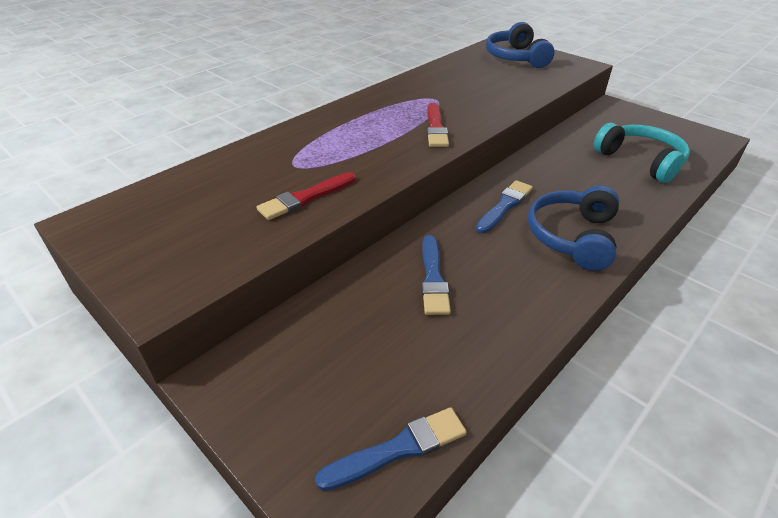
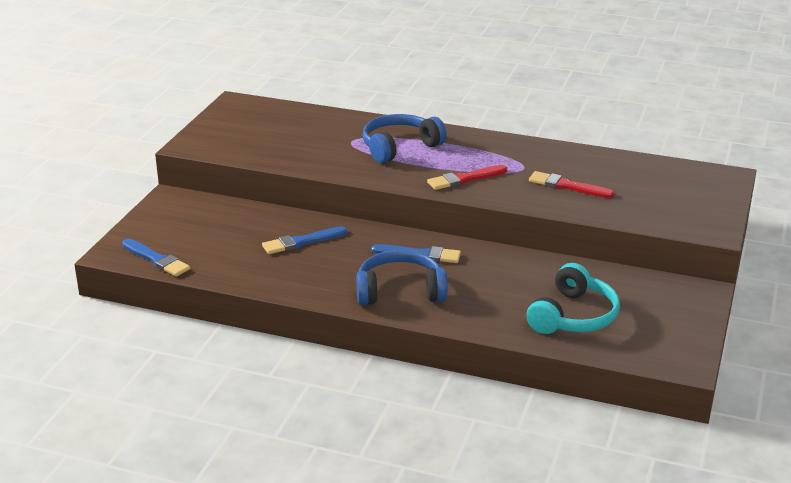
camera: 65 degrees right, 10 degrees down
red brush [257,172,356,220] -> red brush moved to [529,171,615,198]
blue headphones [486,22,554,68] -> blue headphones moved to [362,114,447,163]

